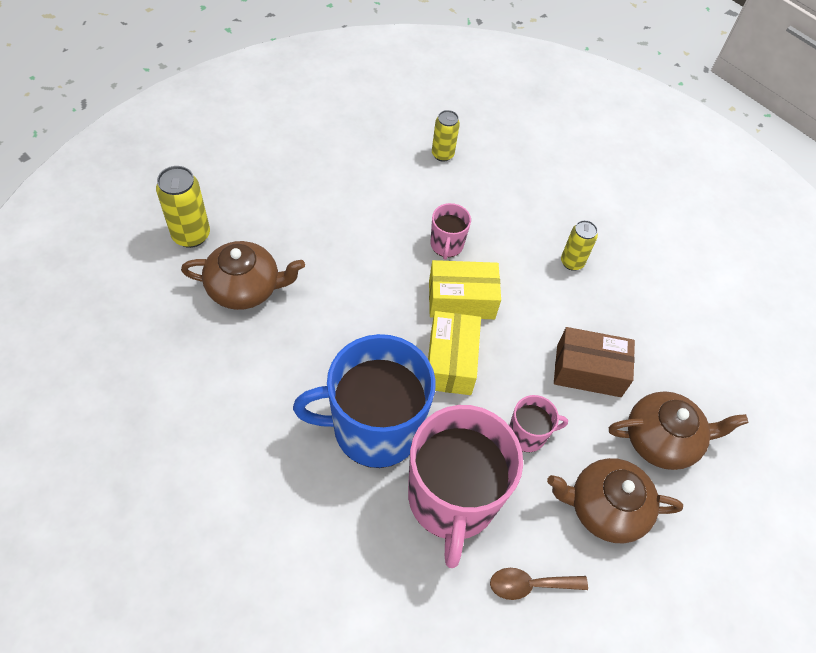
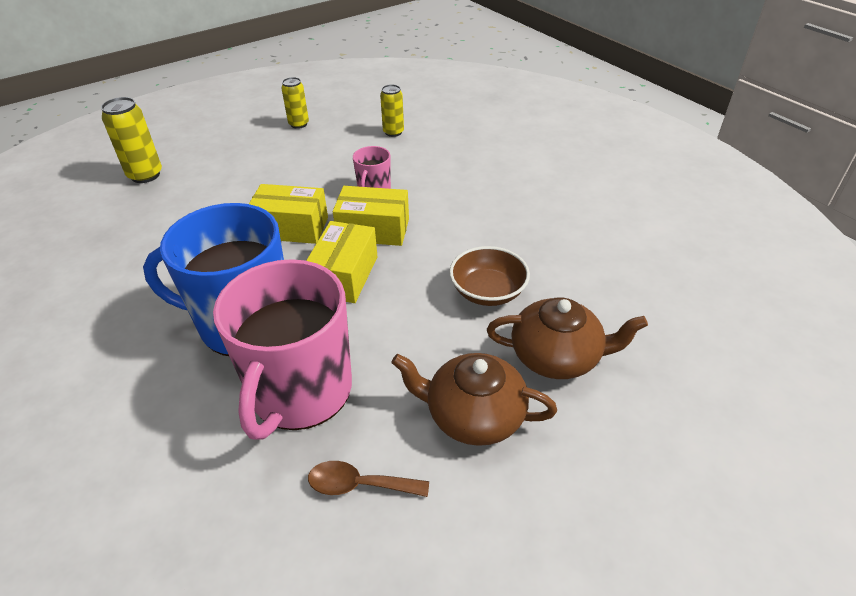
camera: 15 degrees right, 15 degrees down
brown teapot [181,241,305,310] -> none
pink mug [509,395,568,452] -> none
brown box [554,327,635,397] -> brown bowl [449,246,530,306]
yellow can [561,220,598,271] -> yellow can moved to [281,77,309,129]
none -> yellow box [249,184,328,244]

